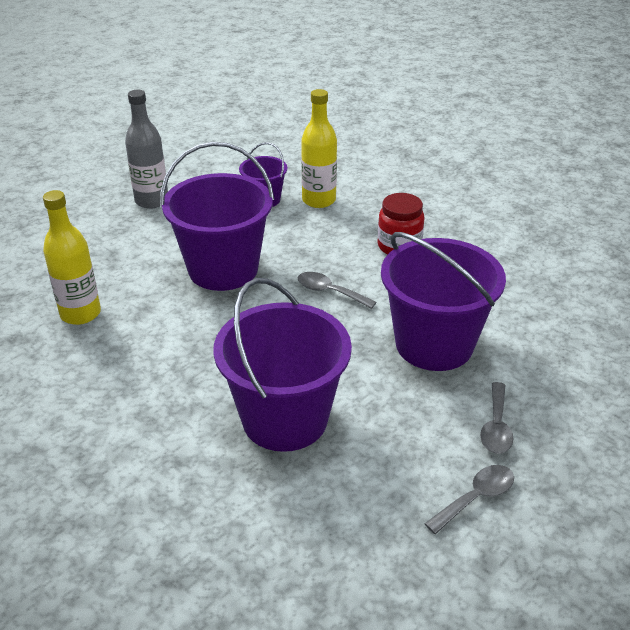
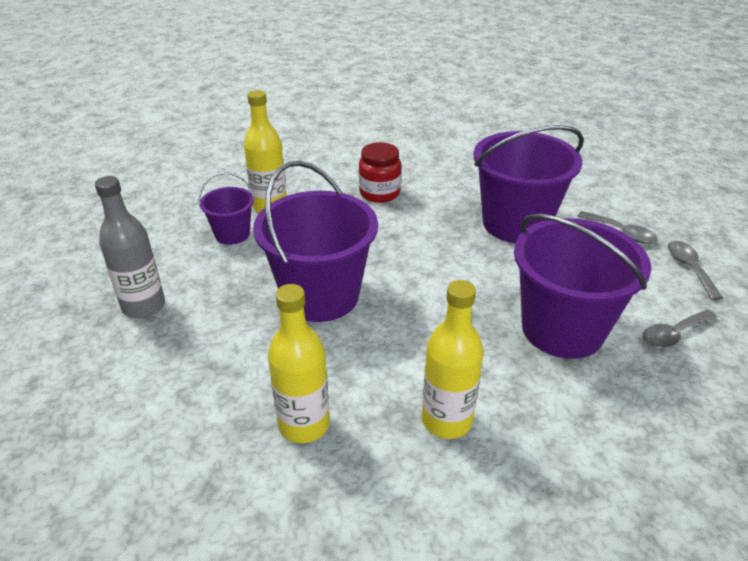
camera: 60 degrees left, 0 degrees up
grey spoon [298,272,377,309] -> grey spoon moved to [643,310,717,348]
none -> yellow bottle [422,280,483,439]

